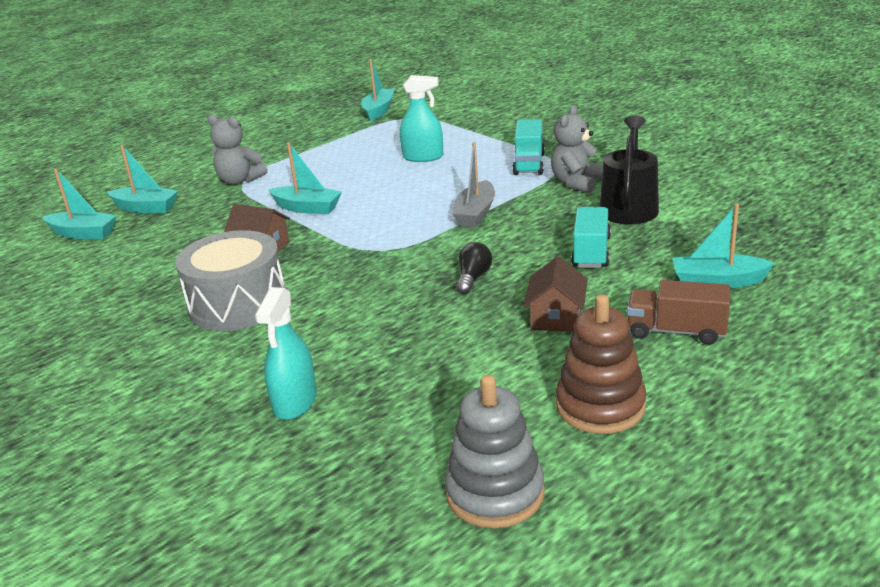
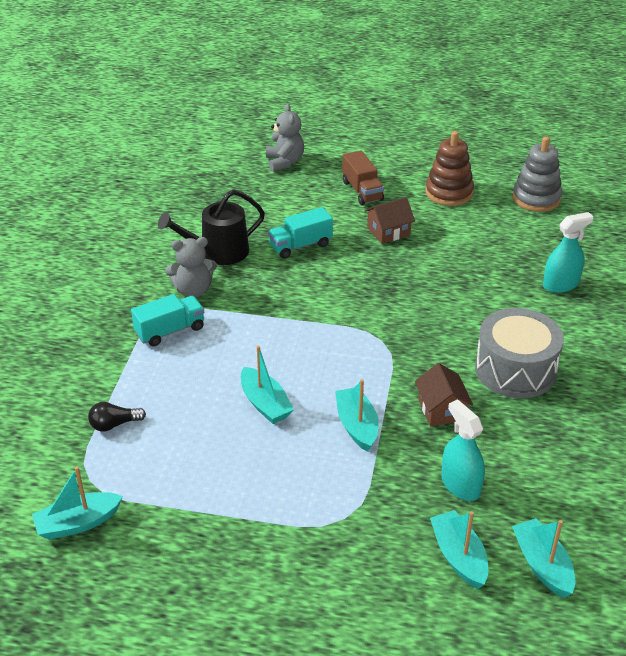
camera: 130 degrees left, 10 degrees up
grey teddy bear [207,115,268,185] -> grey teddy bear moved to [266,104,304,172]
turquoise spray bottle [400,75,443,162] -> turquoise spray bottle moved to [441,399,485,501]
grey boat [452,142,495,228] -> none
black light bulb [456,242,492,294] -> black light bulb moved to [88,402,146,432]
turquoise boat [672,203,775,288] -> turquoise boat moved to [241,346,294,424]

